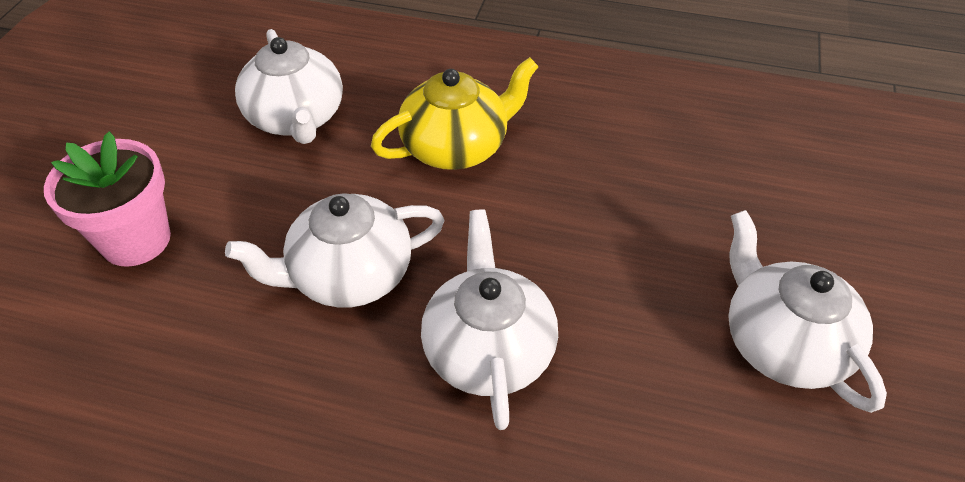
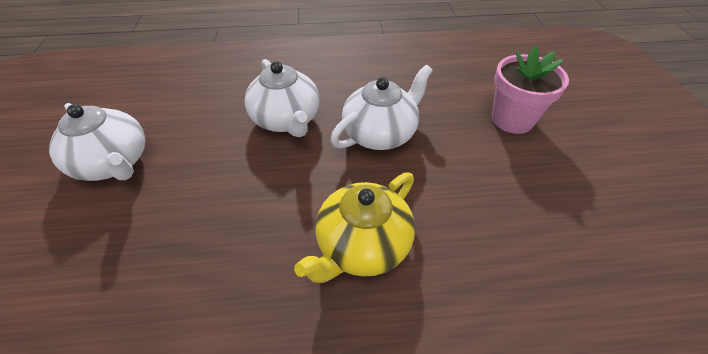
camera: 160 degrees right, 0 degrees up
white teapot [235,29,343,144] -> none

